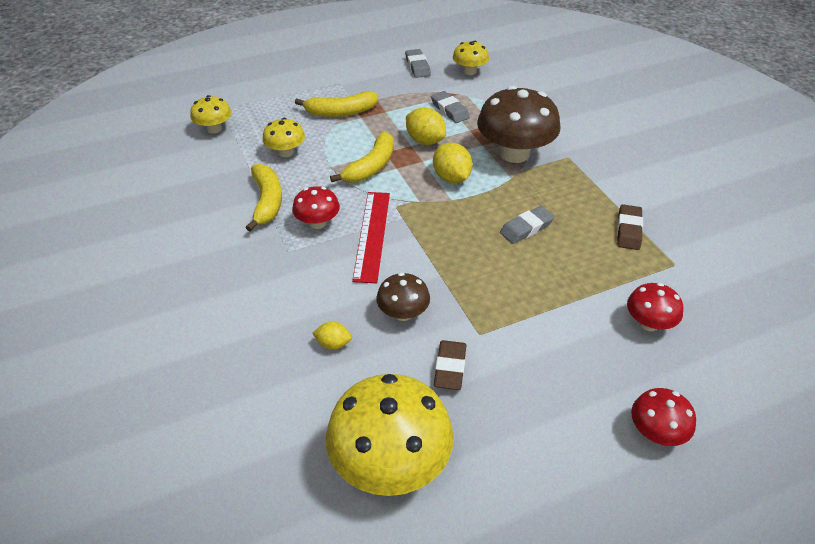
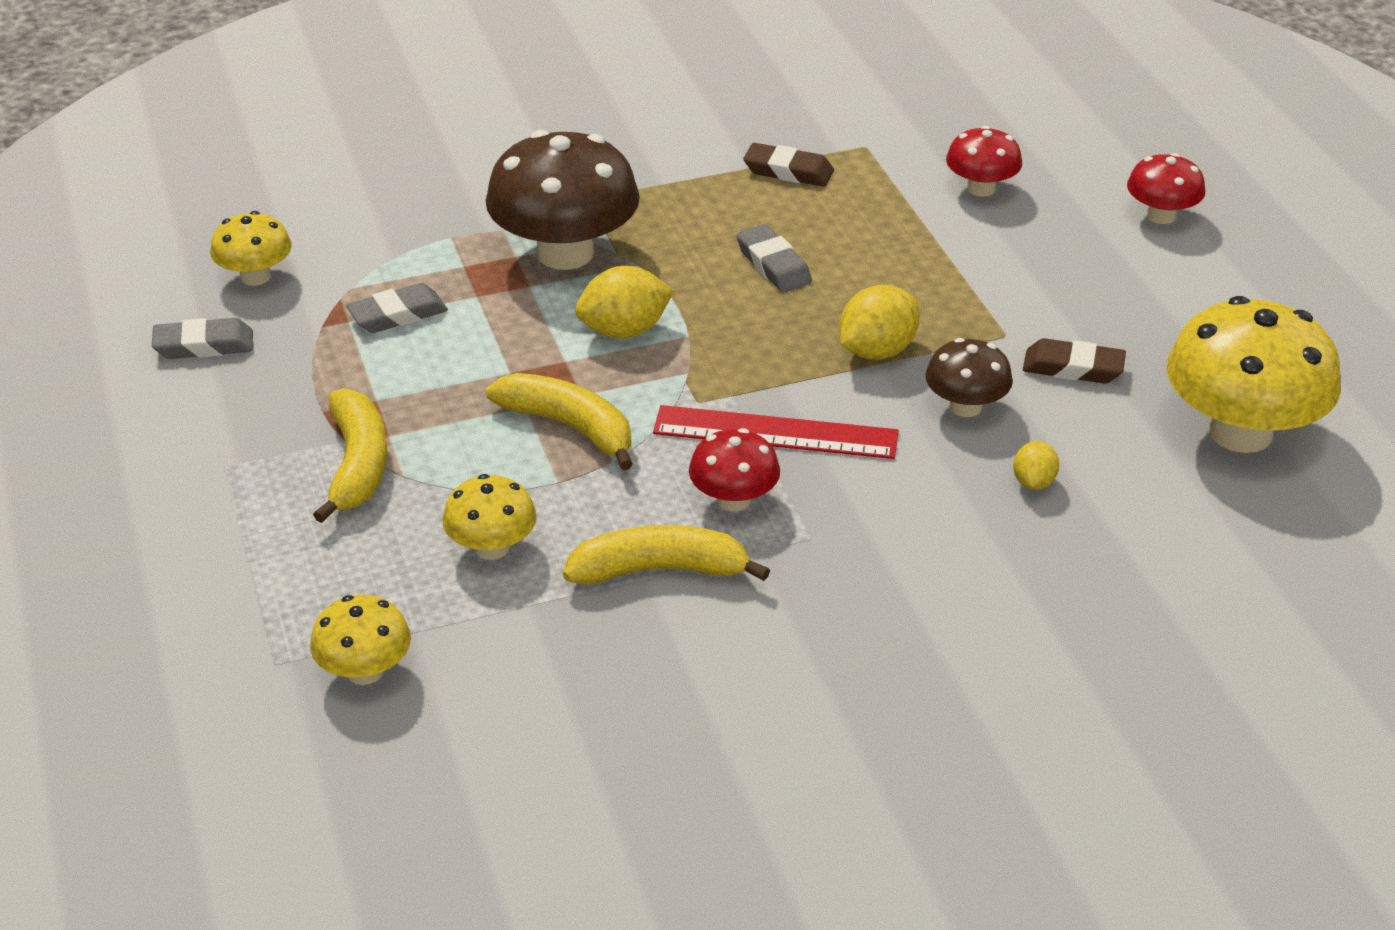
camera: 85 degrees left, 5 degrees down
yellow lemon [406,108,446,145] -> yellow lemon moved to [839,285,920,360]

